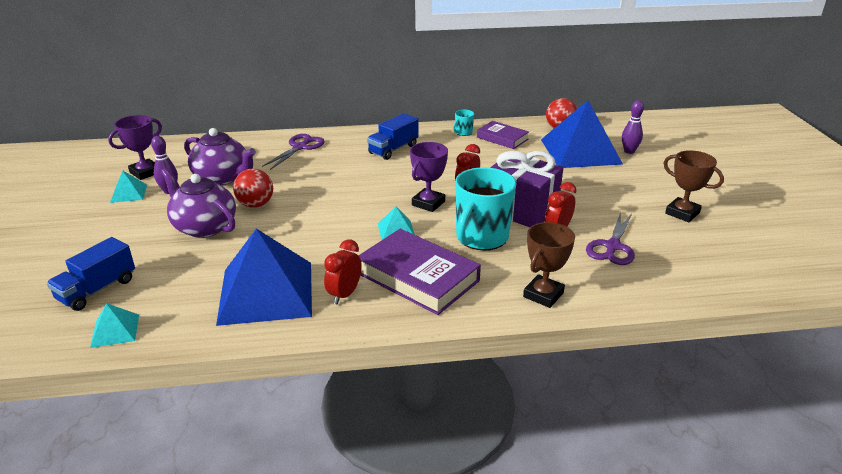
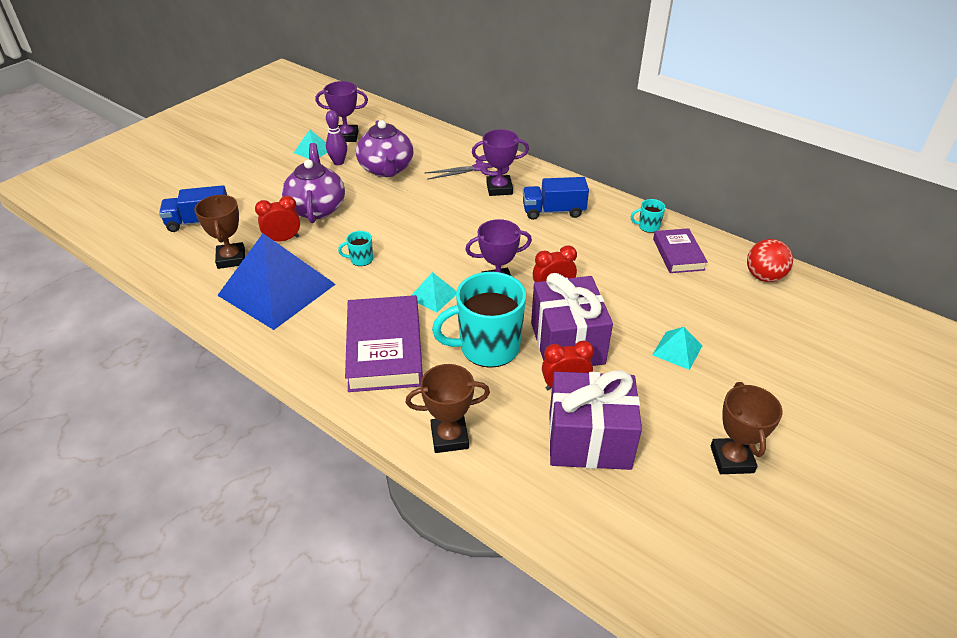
camera: 45 degrees right, 10 degrees up
turquoise pyramid [90,303,139,348] -> turquoise pyramid moved to [652,327,702,370]
red ball [233,169,273,208] -> none
red clock [324,239,362,304] -> red clock moved to [255,196,300,242]
blue pyramid [541,100,623,168] -> none
purple scissors [586,212,635,265] -> purple gift [549,370,642,470]
purple bowling pin [622,100,644,154] -> none
none -> brown trophy [194,195,245,269]
none -> turquoise mug [338,231,373,266]
none -> purple trophy [472,129,529,196]

